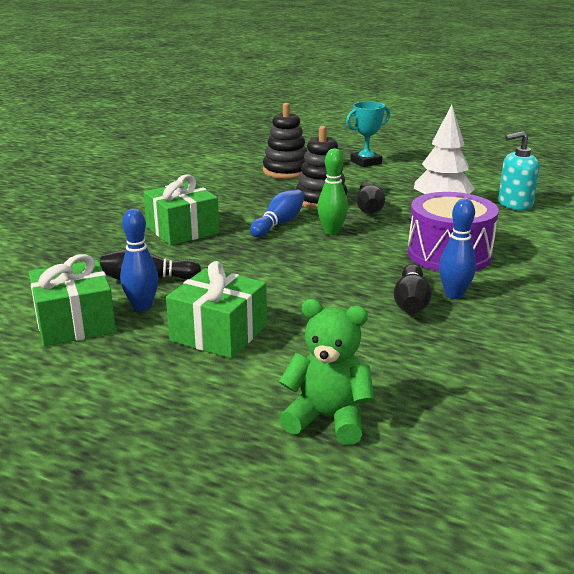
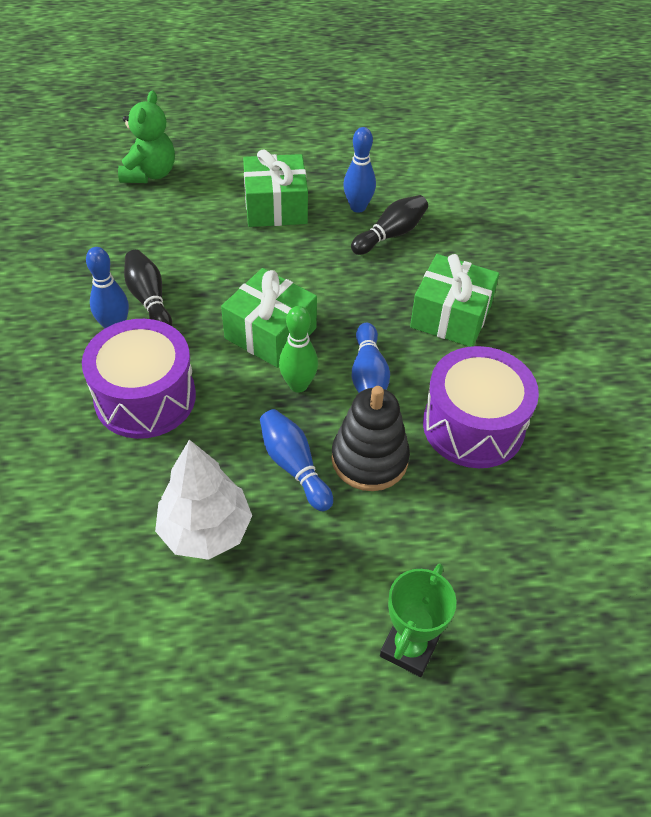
camera: 145 degrees right, 25 degrees up
green gift [29,254,116,346] -> green gift moved to [221,268,317,368]
black stacking toy [263,103,307,179] -> none
green teddy bear [279,299,374,445] -> green teddy bear turned 60 degrees counterclockwise [118,91,175,183]
turquoise trophy [346,101,390,167] -> green trophy [380,563,456,677]
black bowling pin [356,181,385,214] -> blue bowling pin [260,409,333,511]
turquoise soap dispenser [498,131,539,210] -> none
none -> purple drum [423,346,539,468]

